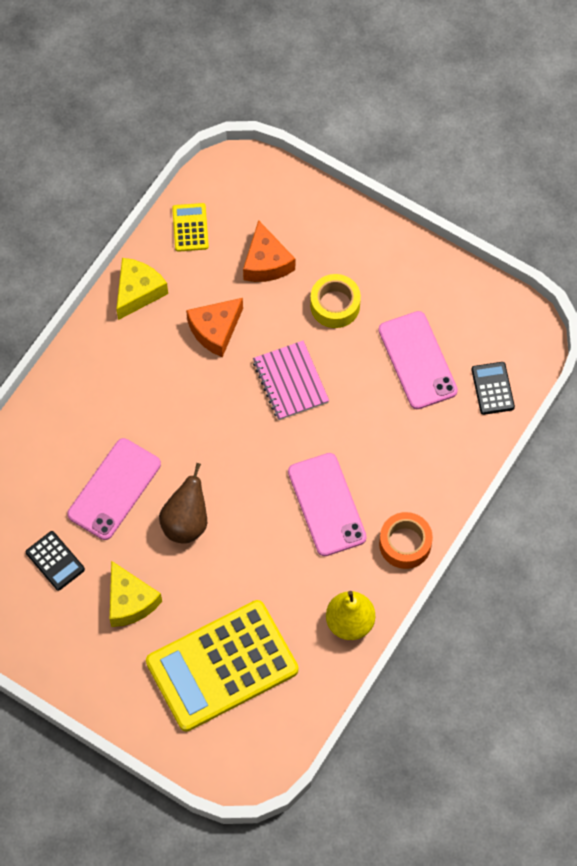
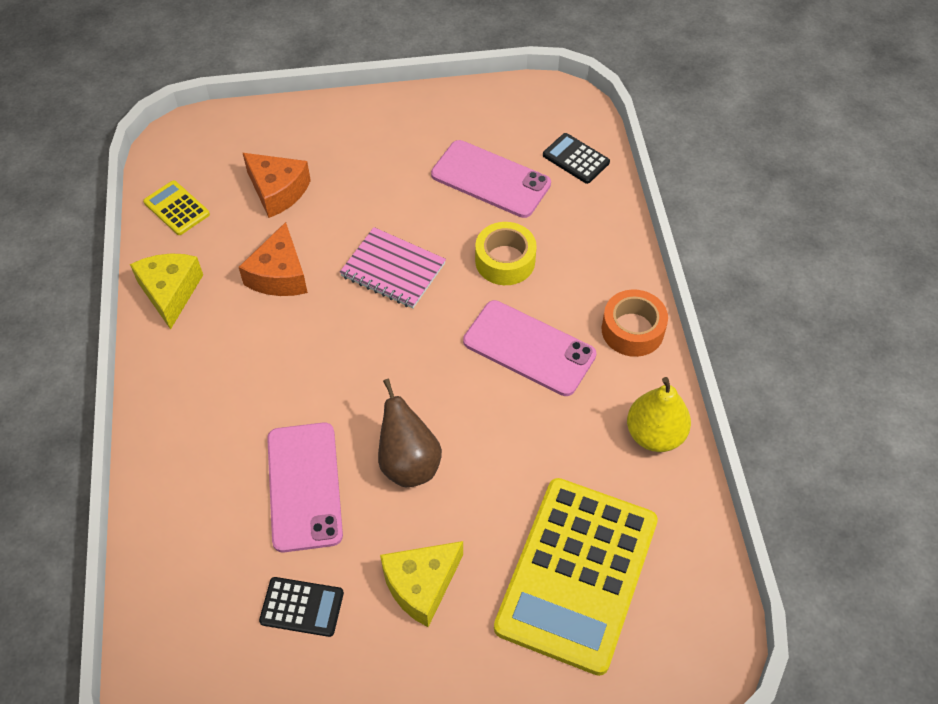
camera: 40 degrees left, 10 degrees down
yellow cheese [110,561,162,627] -> yellow cheese turned 120 degrees clockwise [380,541,463,627]
yellow tape [310,274,361,328] -> yellow tape moved to [475,222,537,285]

